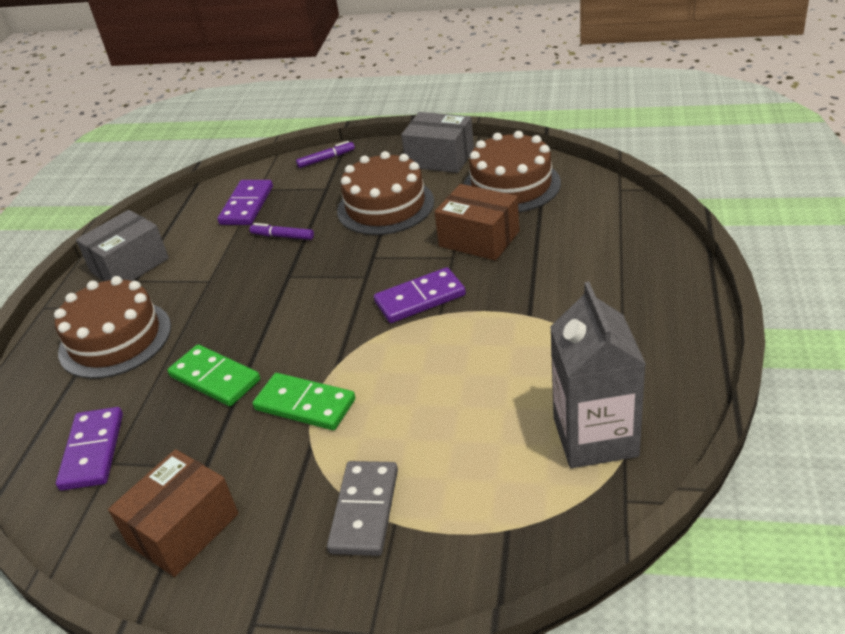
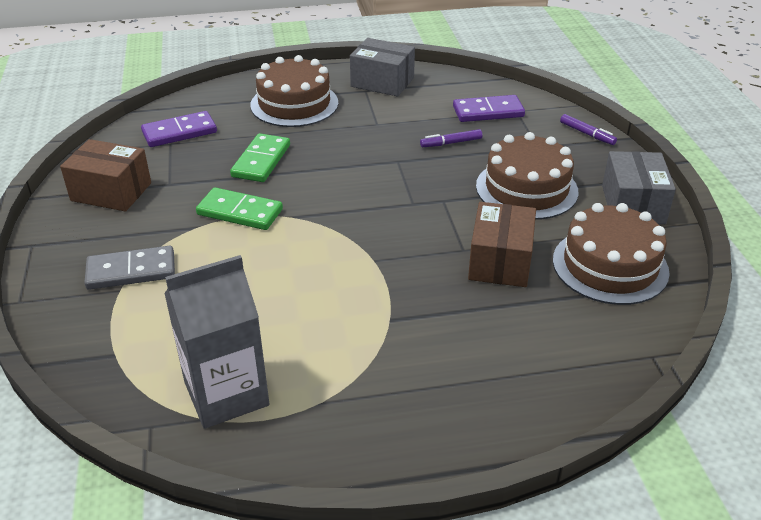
camera: 65 degrees right, 0 degrees up
purple marker [249,223,314,240] -> purple marker turned 105 degrees counterclockwise [420,129,482,147]
green domino [253,373,355,430] -> green domino turned 75 degrees counterclockwise [196,187,283,230]
purple domino [374,267,466,323] -> none

